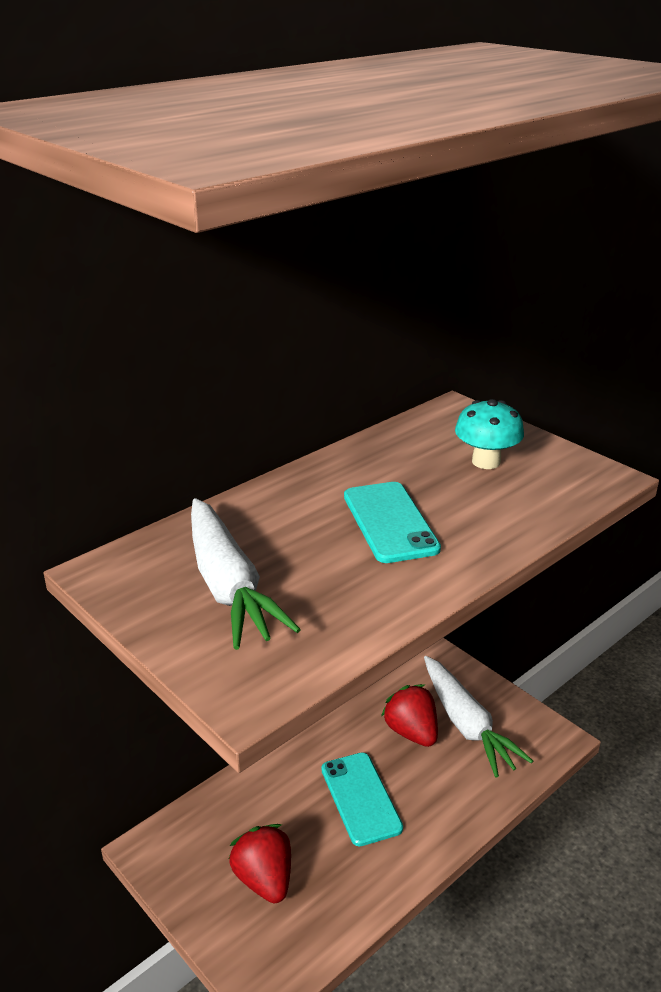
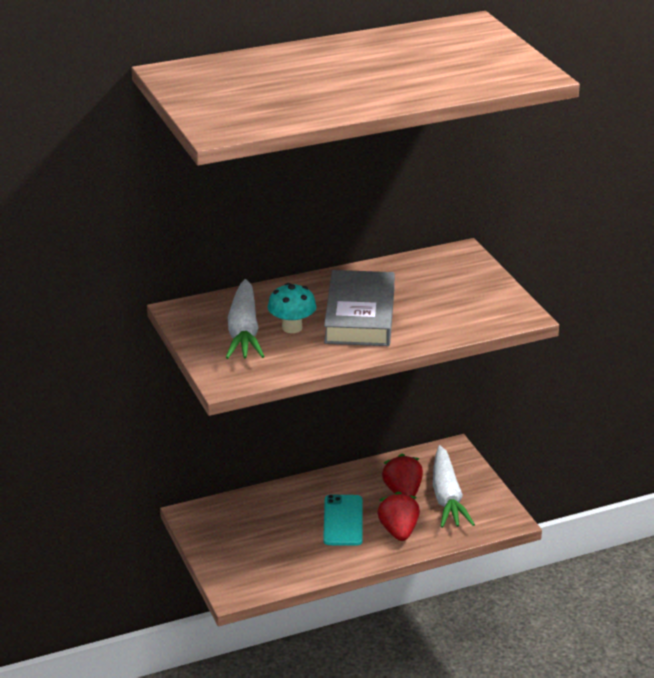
camera: 20 degrees right, 0 degrees up
red strawberry [229,824,291,903] -> red strawberry moved to [377,492,420,541]
turquoise phone [344,482,441,563] -> grey book [324,270,395,346]
turquoise mushroom [455,399,524,469] -> turquoise mushroom moved to [268,283,317,333]

